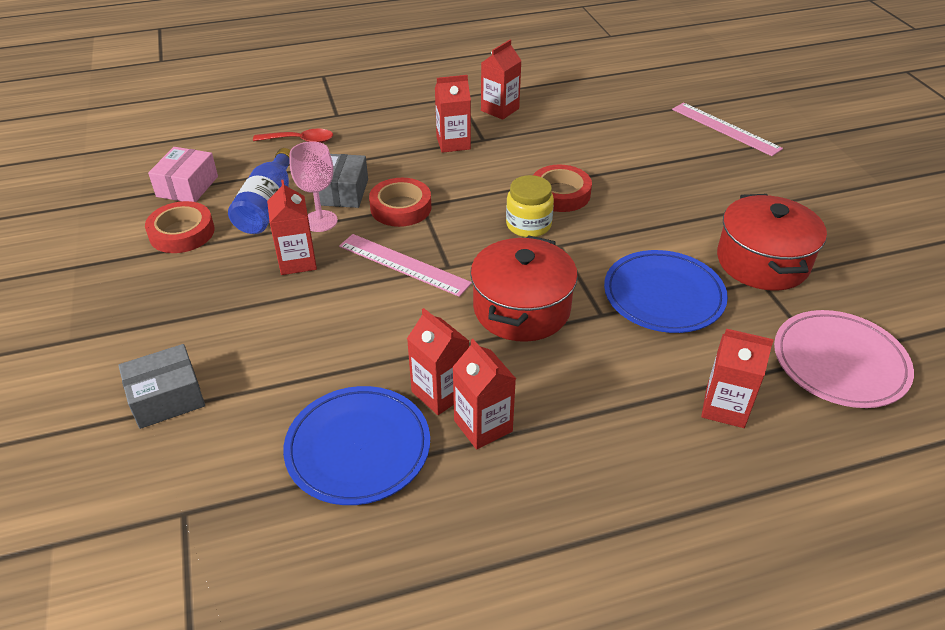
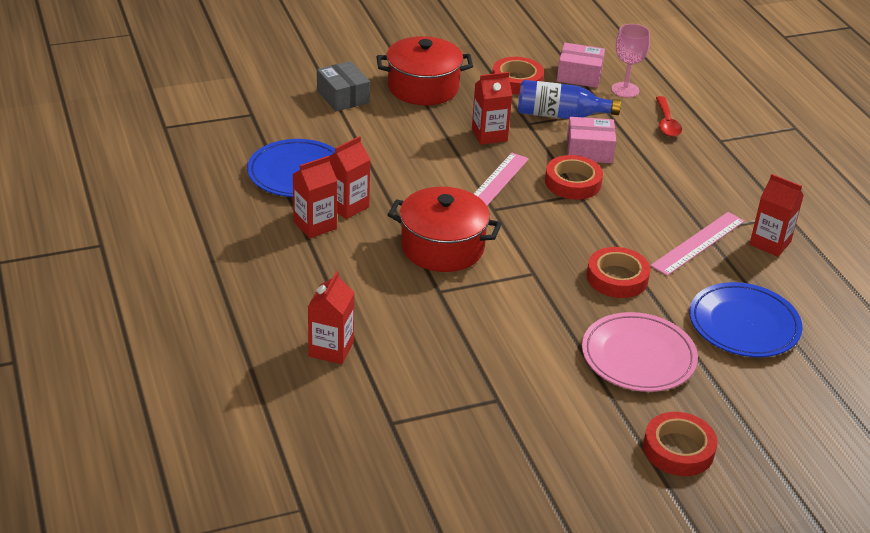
camera: 85 degrees right, 5 degrees down
pink goblet [290,141,338,232] -> pink goblet moved to [612,24,650,98]
grey box [319,154,368,208] -> pink box [567,117,616,163]
red carton [435,75,471,153] -> none
yellow jar [506,175,554,237] -> none
blue plate [604,250,728,333] -> blue plate moved to [690,282,803,357]
pink ruler [672,103,783,156] -> pink ruler moved to [650,212,745,276]
red pot [717,194,827,291] -> red pot moved to [376,36,473,105]
pink plate [774,310,914,408] -> pink plate moved to [582,312,698,392]
none -> red tape [643,412,718,476]

